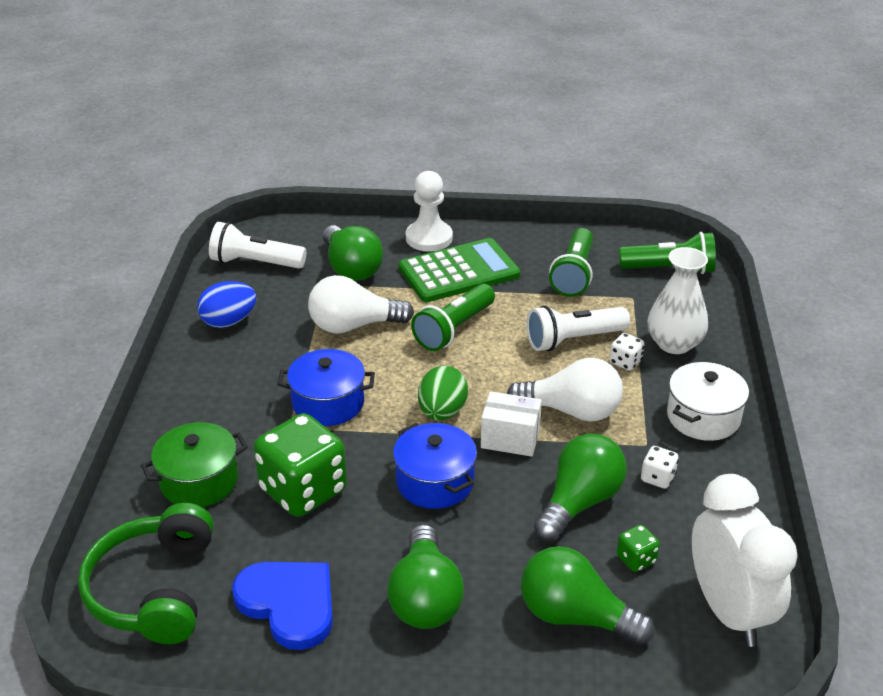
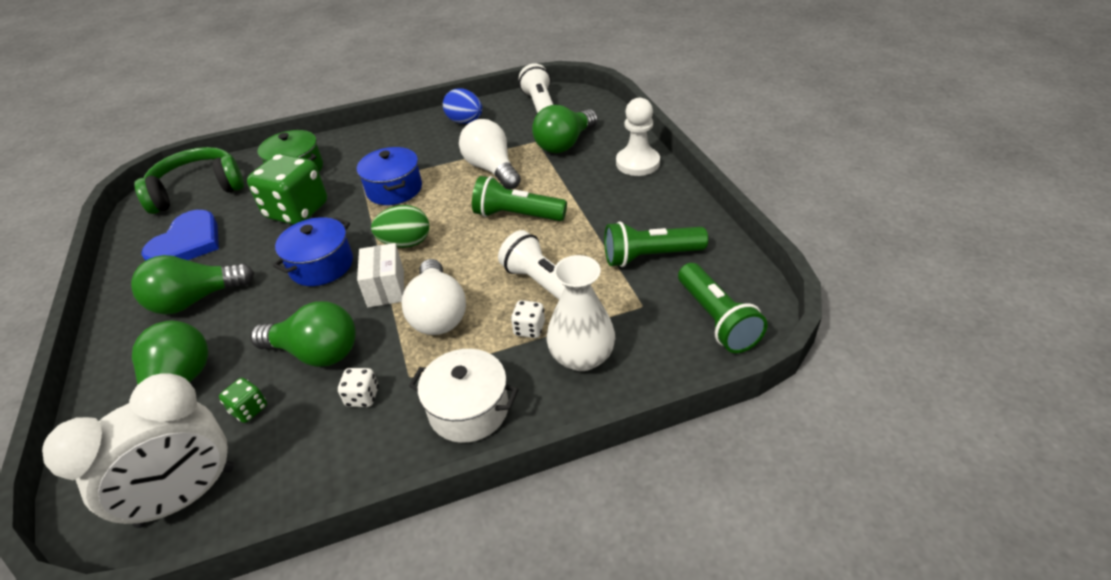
camera: 70 degrees right, 5 degrees up
green calculator [399,238,520,302] -> none

